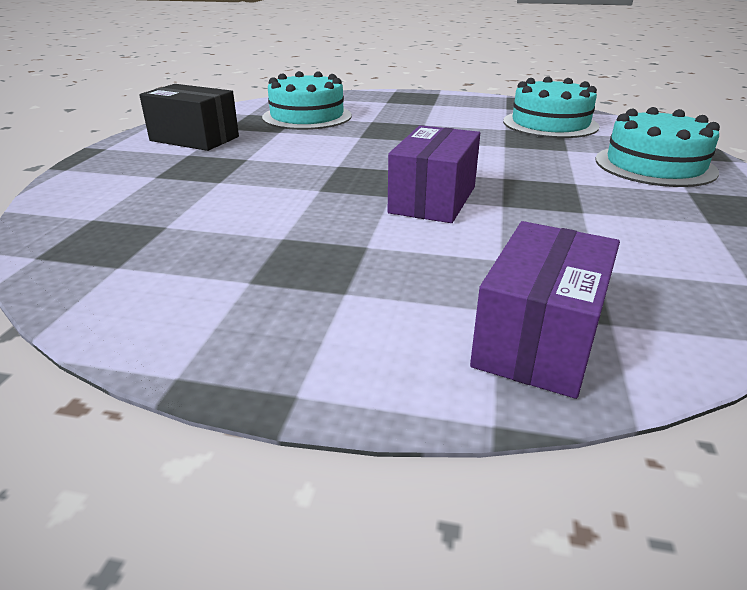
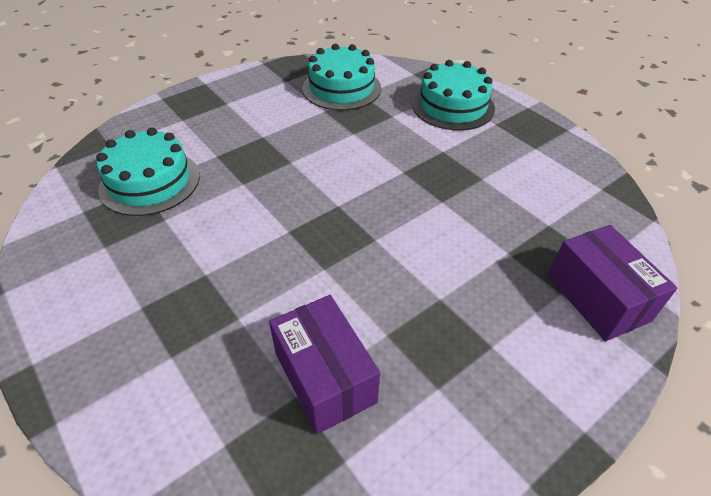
camera: 50 degrees left, 15 degrees up
black box [139,84,239,151] -> none
purple box [388,125,480,223] -> purple box moved to [269,295,380,434]

